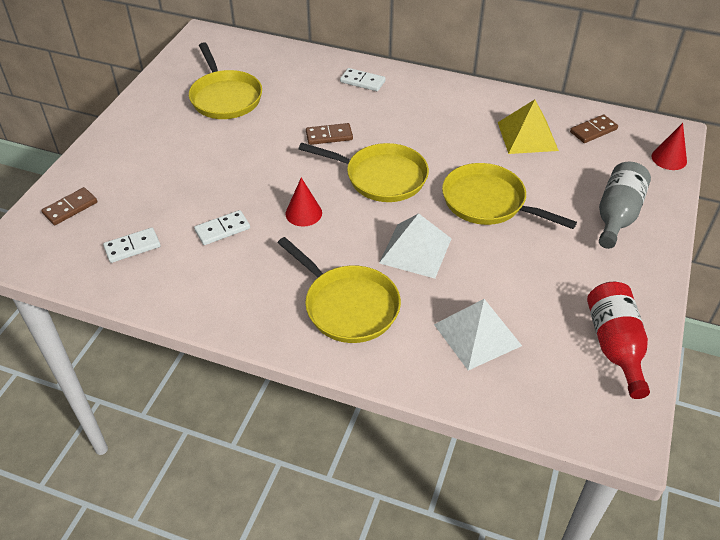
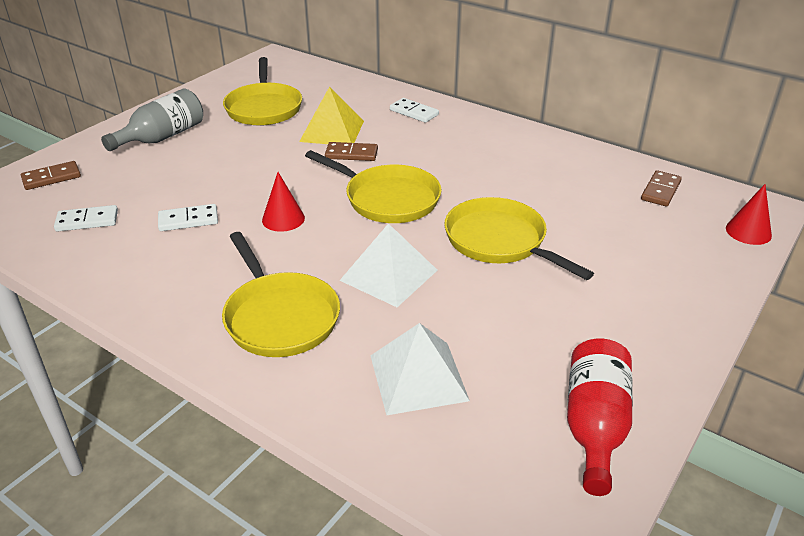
camera: 15 degrees right, 10 degrees down
yellow pyramid [498,99,559,154] -> yellow pyramid moved to [299,86,364,144]
brown domino [570,114,618,143] -> brown domino turned 45 degrees counterclockwise [641,170,682,207]
grey bottle [599,161,651,249] -> grey bottle moved to [101,88,203,151]

